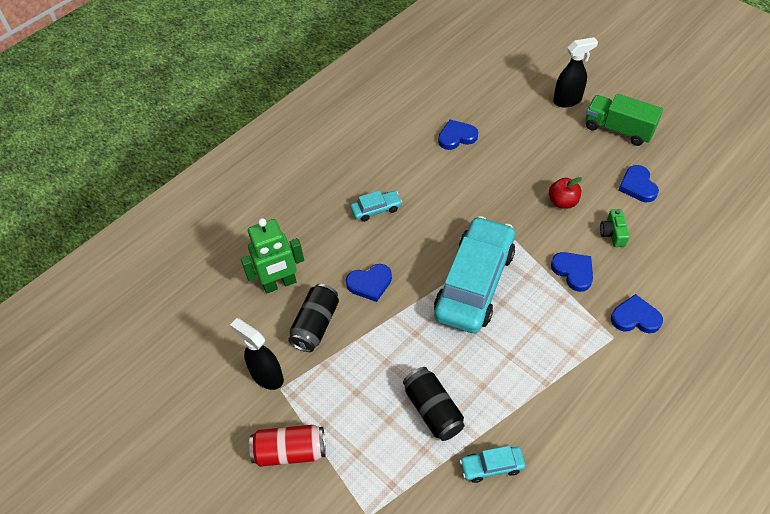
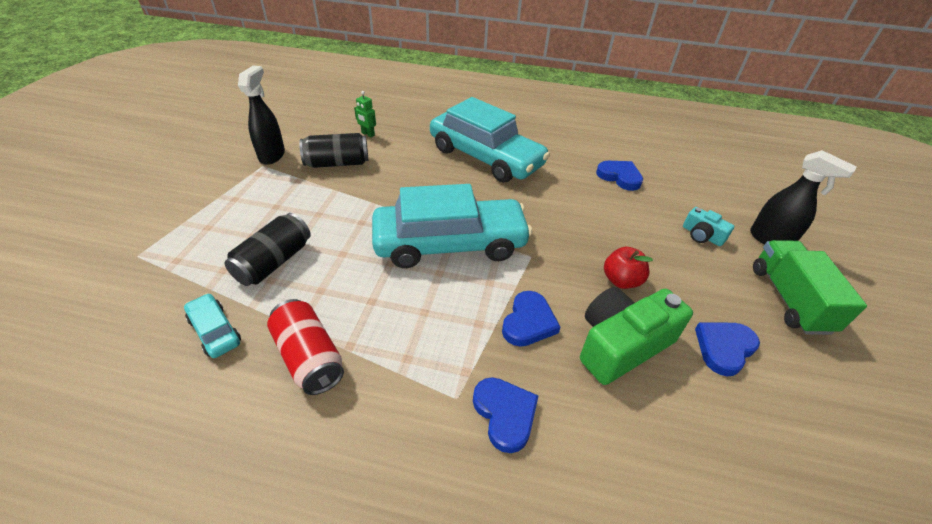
camera: 55 degrees right, 10 degrees down
green robot [241,218,304,294] -> green robot [354,91,376,138], size x0.47
red can [249,425,326,467] -> red can moved to [267,299,344,395]
blue heart [346,264,392,302] -> none
turquoise car [351,190,402,222] -> turquoise car [430,97,550,183], size x2.36
green camera [600,209,630,247] -> green camera [580,287,693,385], size x1.98
none -> turquoise camera [683,207,734,246]

